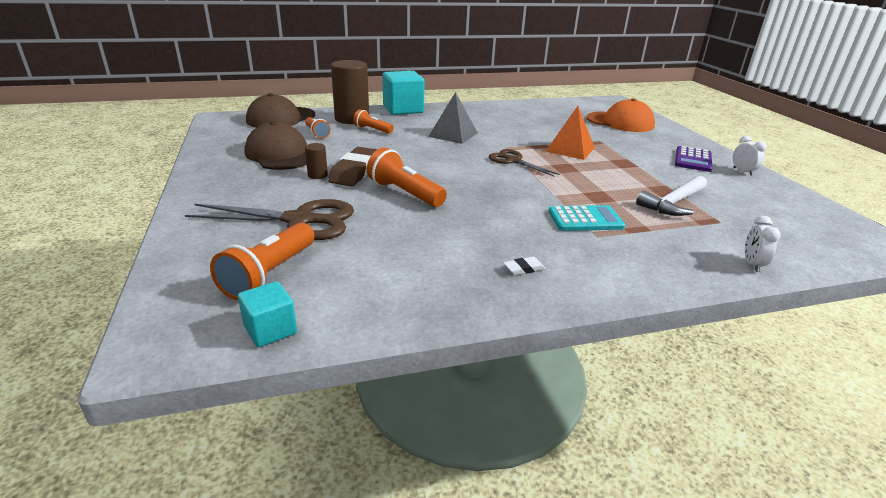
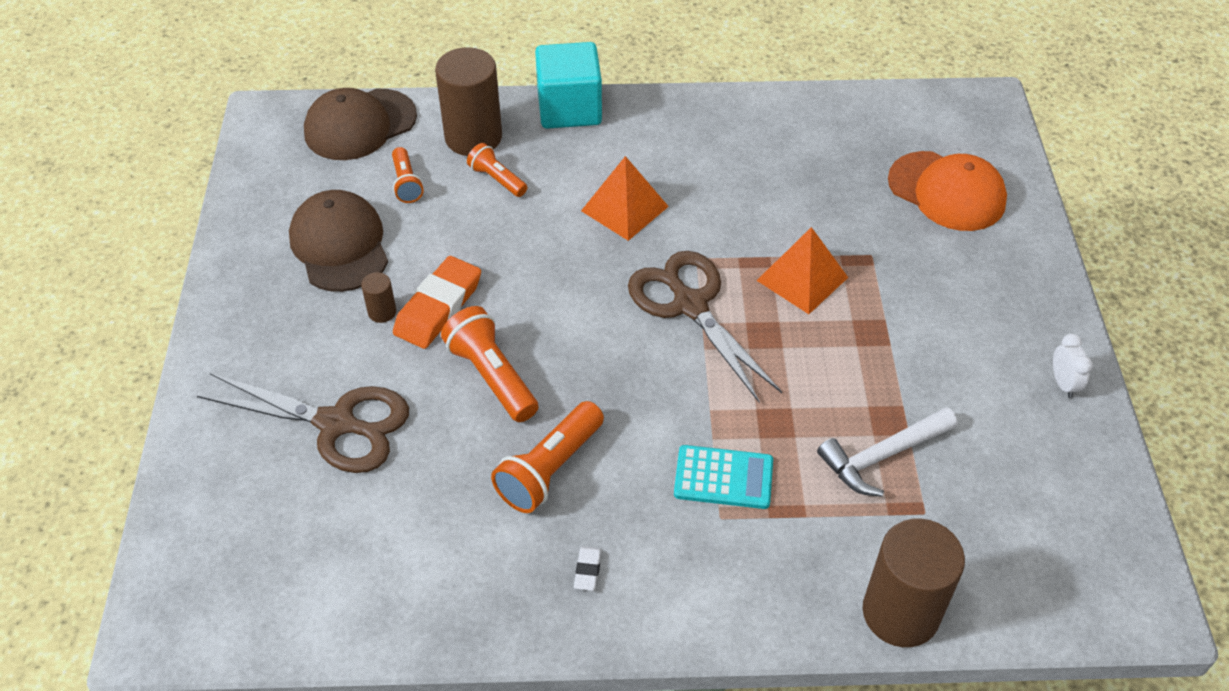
camera: 15 degrees right, 20 degrees up
orange flashlight [210,222,315,300] -> orange flashlight moved to [491,401,604,513]
turquoise cube [238,281,297,347] -> none
brown eraser [328,147,378,186] -> orange eraser [393,256,481,349]
grey pyramid [428,92,478,144] -> orange pyramid [581,156,669,241]
brown scissors [489,149,560,177] -> brown scissors [628,251,782,403], size x1.65
white eraser [503,257,546,275] -> white eraser turned 75 degrees counterclockwise [574,546,602,591]
purple calculator [675,146,712,172] -> none
white clock [745,216,781,272] -> brown cylinder [863,518,965,647]

